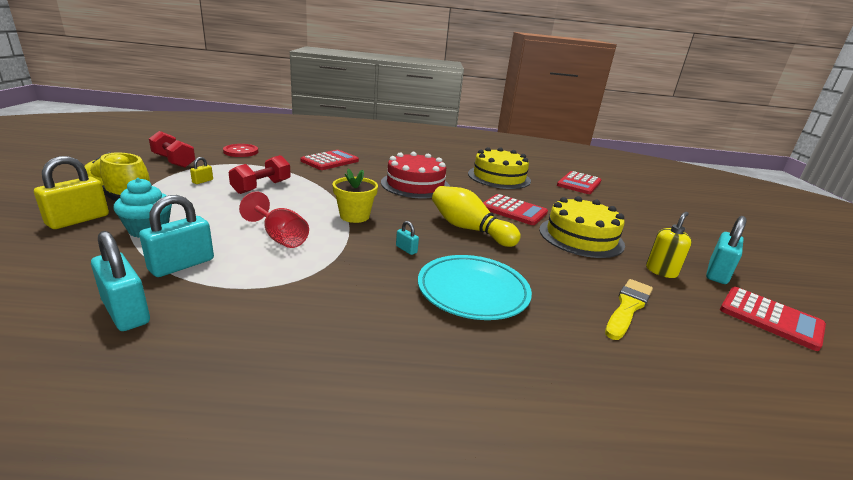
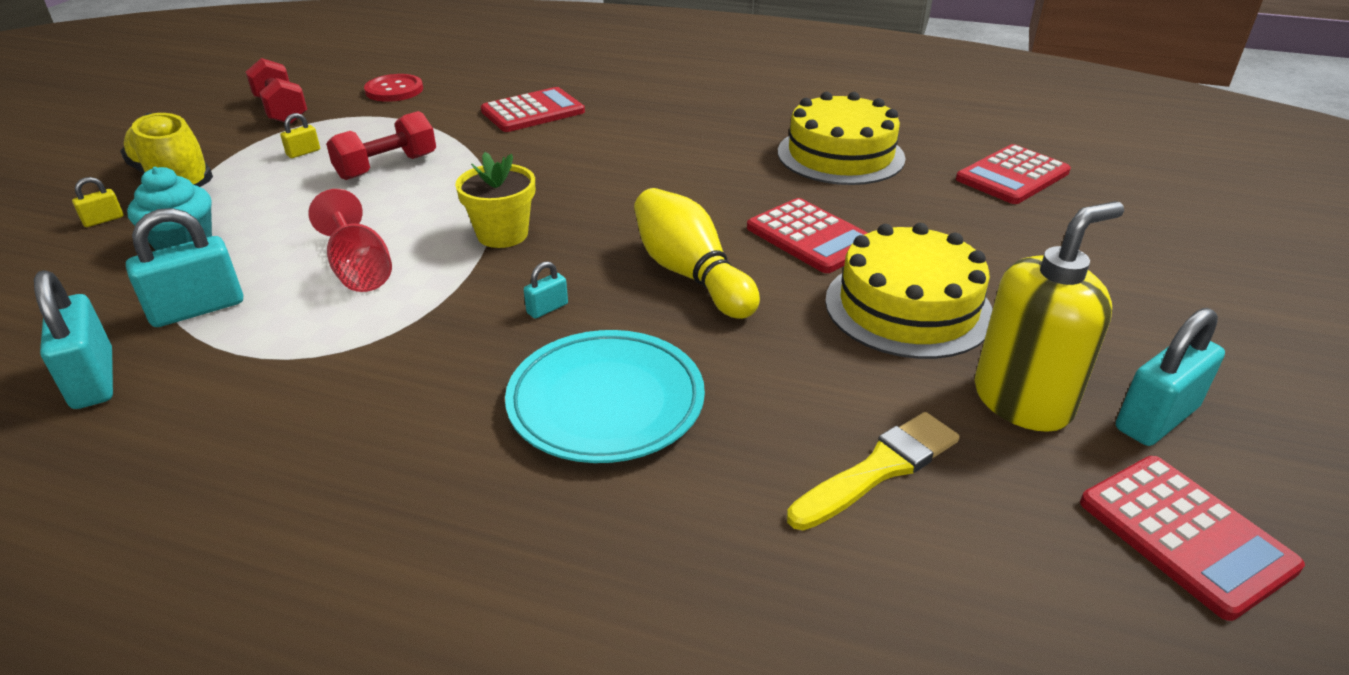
camera: 20 degrees right, 10 degrees up
yellow padlock [34,156,109,229] -> yellow padlock [72,177,123,227], size x0.48
red cake [381,152,450,198] -> none
turquoise padlock [396,221,419,255] -> turquoise padlock turned 75 degrees clockwise [524,261,568,319]
yellow soap dispenser [646,212,692,278] -> yellow soap dispenser [975,201,1124,432], size x1.68

